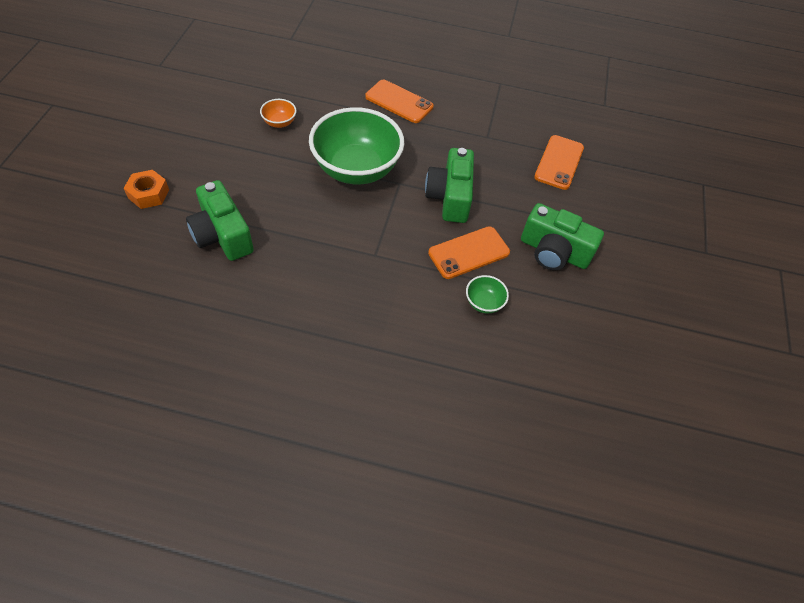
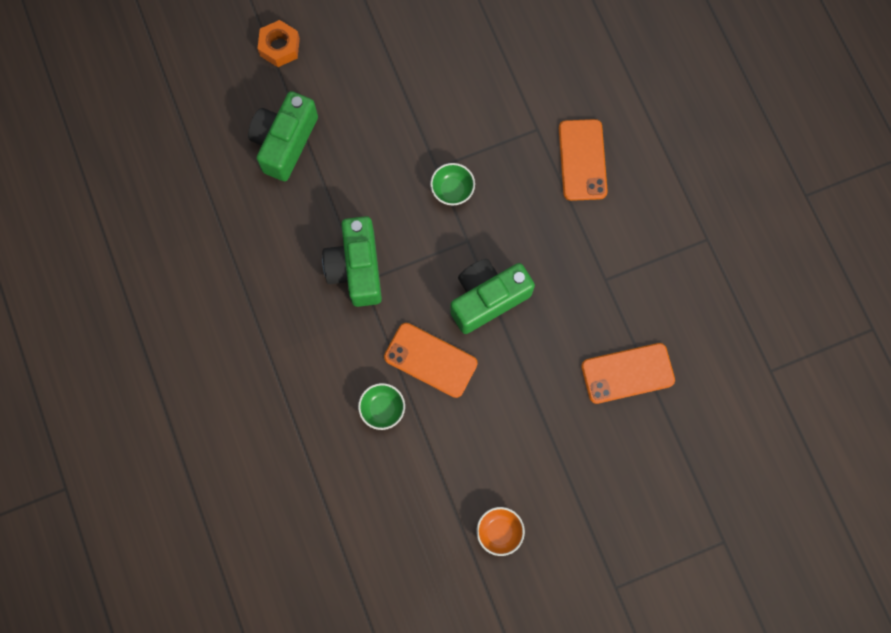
camera: 60 degrees right, 20 degrees up
orange bowl [260,99,297,128] -> orange bowl moved to [476,507,525,556]
green bowl [309,107,404,184] -> green bowl [430,163,475,206], size x0.41
green camera [521,203,604,270] -> green camera moved to [322,216,382,307]

